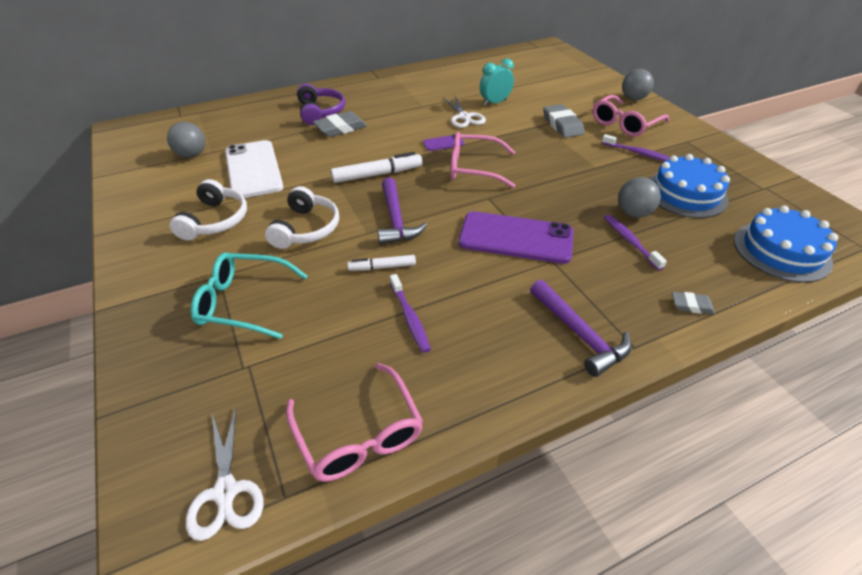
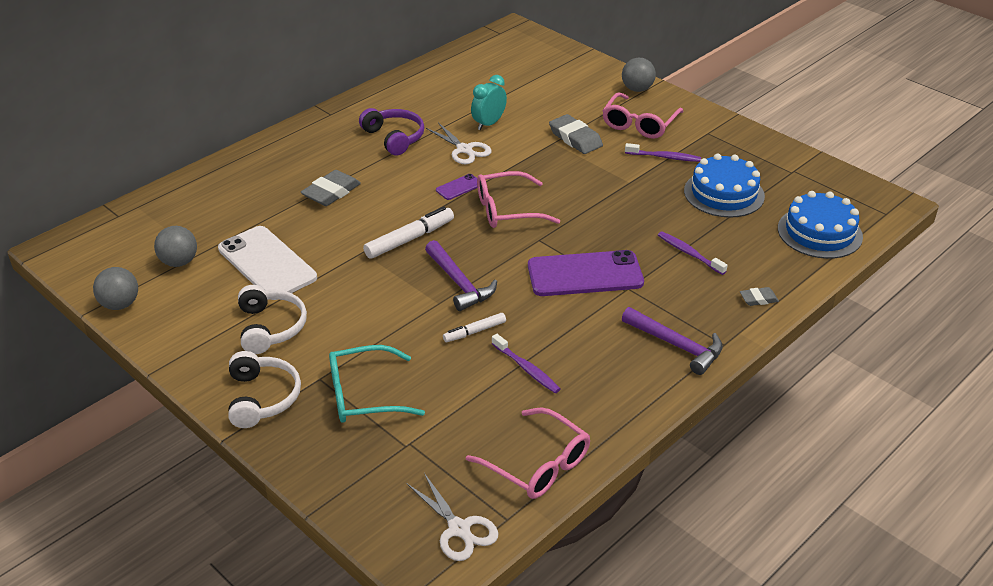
camera: 20 degrees left, 5 degrees down
white headphones [265,186,339,249] -> white headphones moved to [228,351,301,428]
purple headphones [297,84,345,125] -> purple headphones moved to [359,108,424,156]
grey ball [618,177,661,218] -> grey ball moved to [93,267,138,310]

